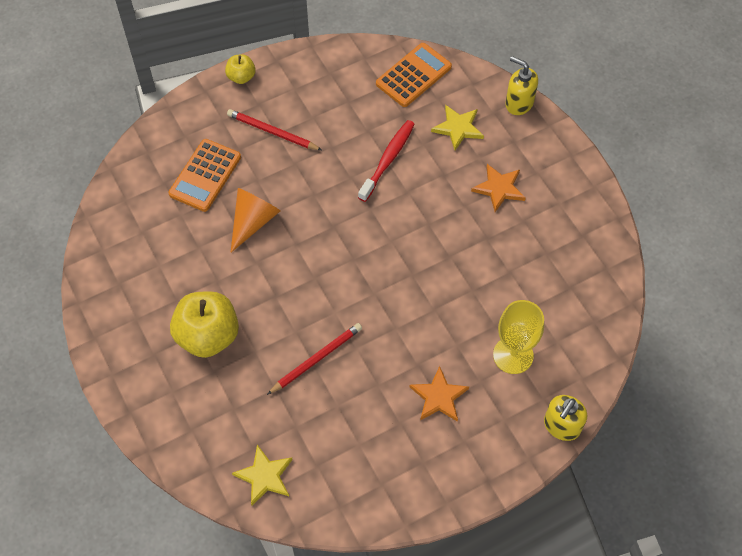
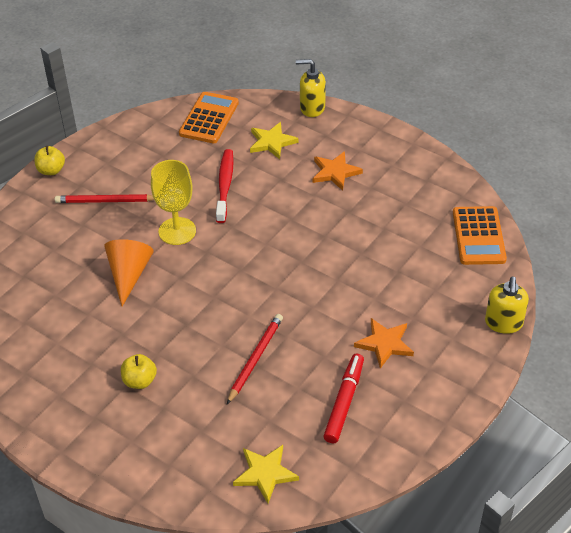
camera: 25 degrees left, 15 degrees down
orange calculator [168,139,241,212] -> orange calculator moved to [453,206,507,265]
yellow apple [170,291,239,358] -> yellow apple [121,354,157,389], size x0.51
yellow goblet [493,300,544,374] -> yellow goblet moved to [151,160,196,245]
none -> red marker [323,354,364,443]

